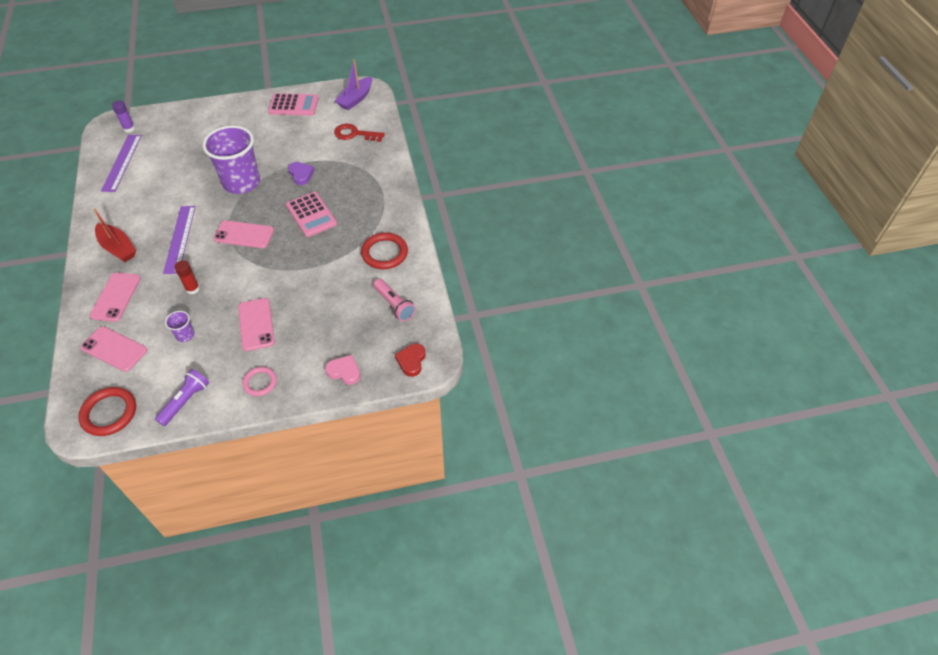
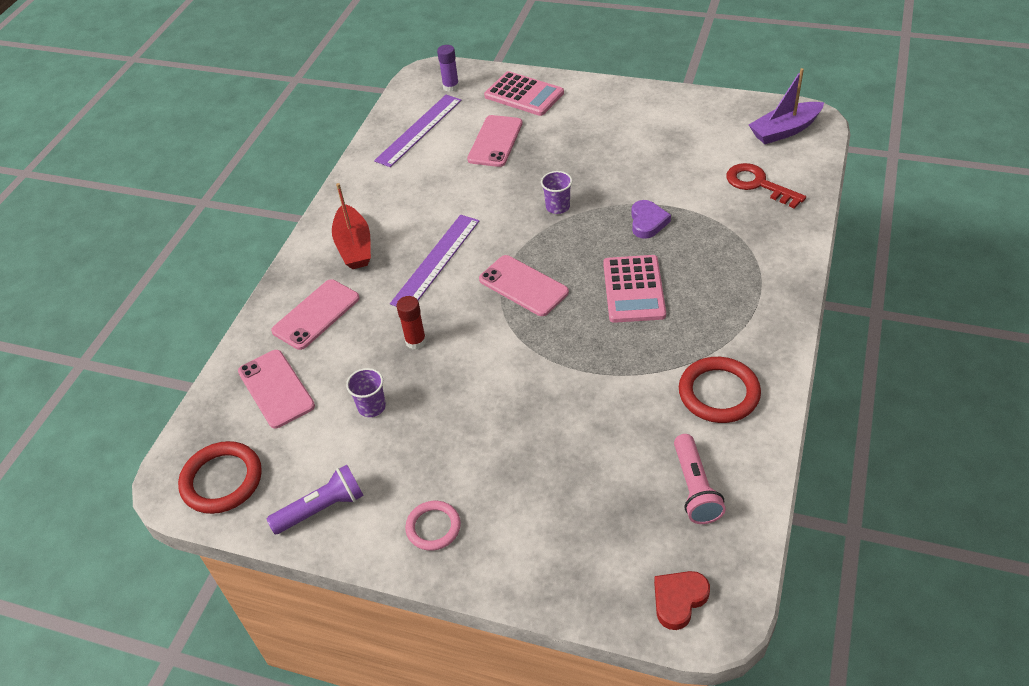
camera: 35 degrees right, 5 degrees down
purple cup [203,125,260,194] -> purple cup [541,171,572,214], size x0.42
pink phone [238,298,275,351] -> pink phone moved to [467,115,523,167]
pink calculator [268,93,319,115] -> pink calculator moved to [484,71,564,116]
pink heart [325,355,360,385] -> none

